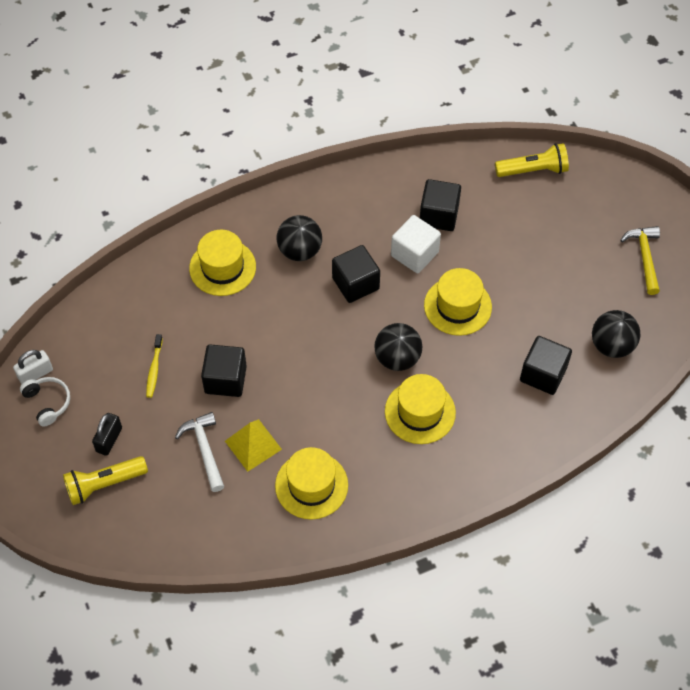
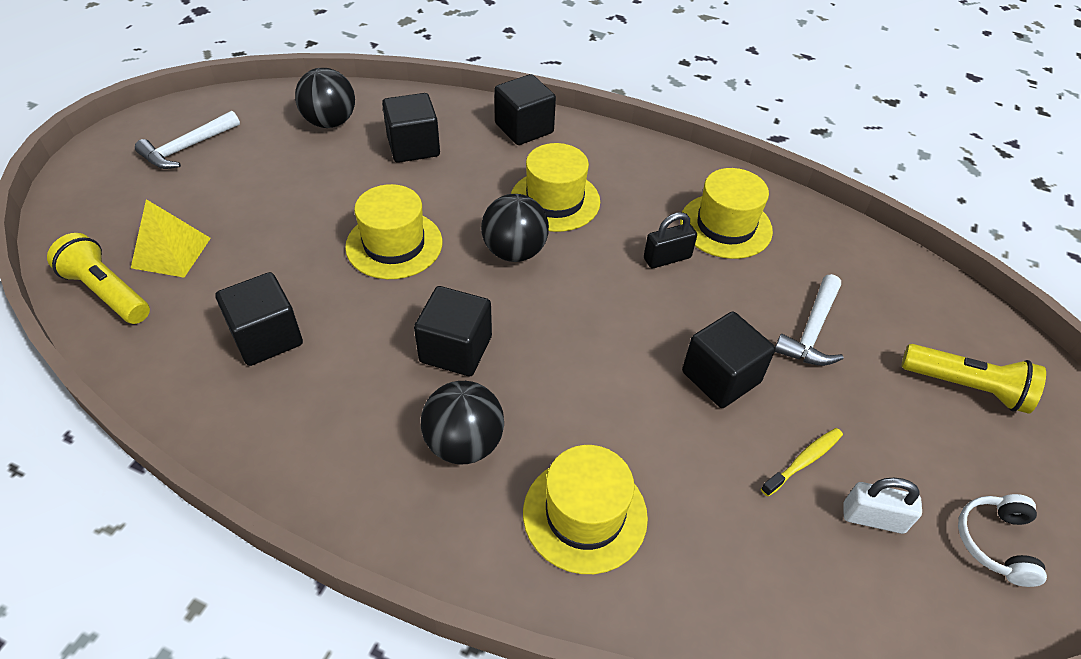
camera: 135 degrees left, 10 degrees down
white padlock [13,350,53,384] -> white padlock moved to [843,478,922,534]
black padlock [92,413,122,456] -> black padlock moved to [644,212,697,268]
yellow pyramid [225,419,282,472] -> yellow pyramid moved to [131,199,211,277]
white cube [391,215,441,273] -> none
yellow hammer [620,226,660,295] -> white hammer [135,111,240,169]
none -> black cube [494,74,556,145]

